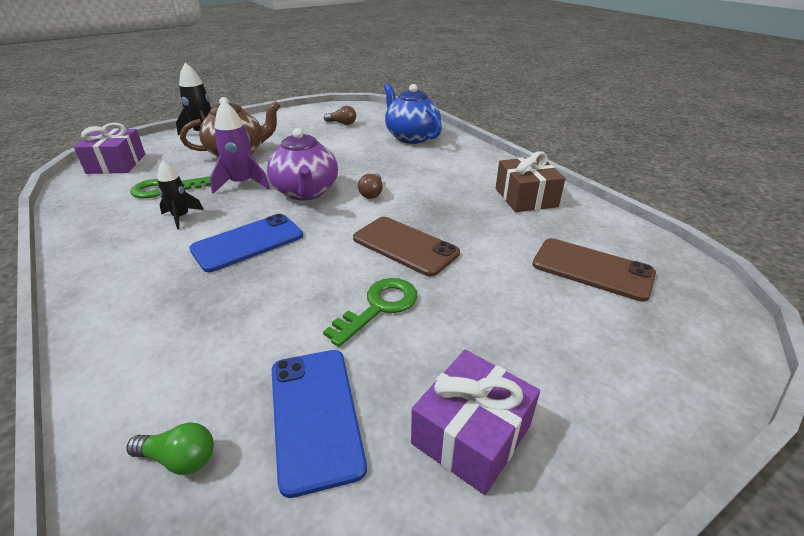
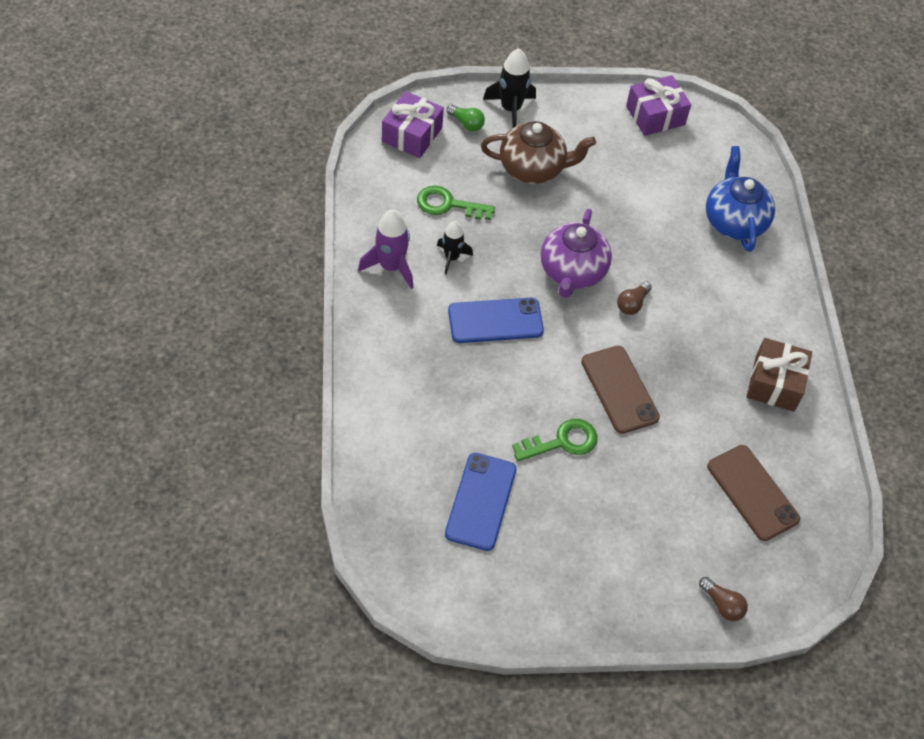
camera: 25 degrees right, 20 degrees up
green light bulb [126,422,214,475] -> green light bulb moved to [447,104,485,132]
purple rocket [210,100,270,194] -> purple rocket moved to [358,209,413,289]
brown light bulb [324,106,356,125] -> brown light bulb moved to [699,577,748,621]
purple gift [411,350,540,495] -> purple gift moved to [626,75,691,136]

